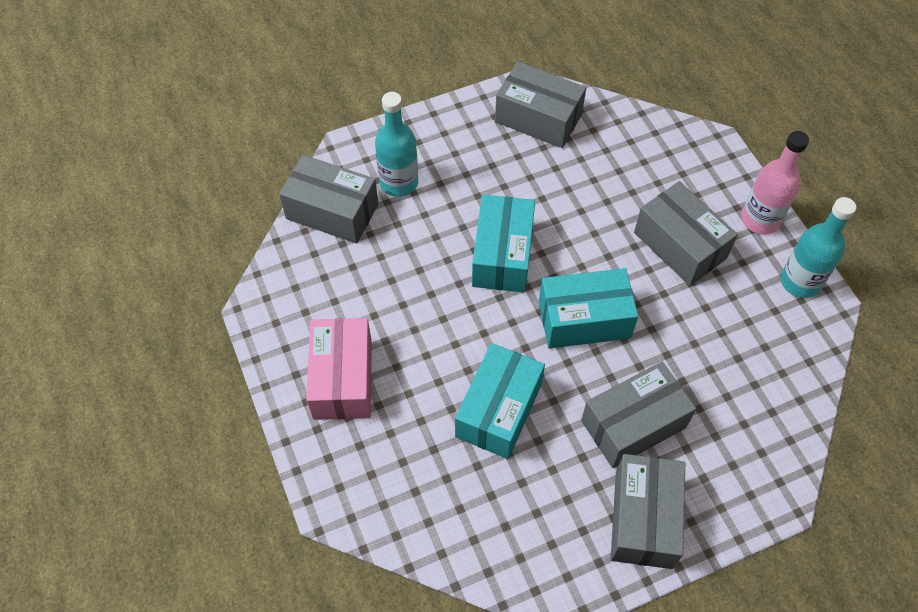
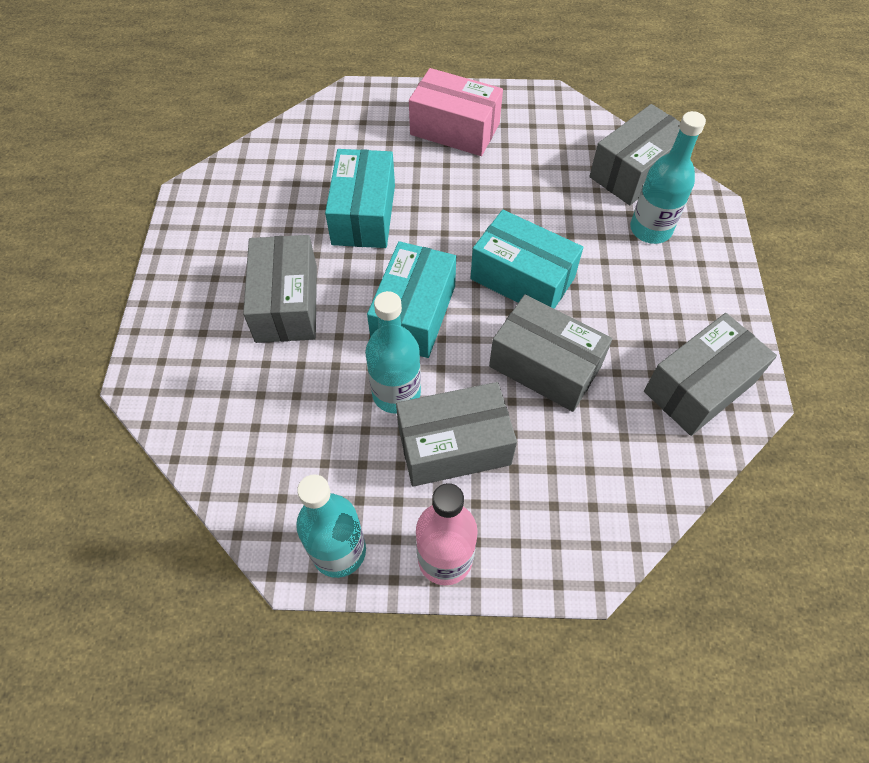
camera: 115 degrees right, 0 degrees up
turquoise box [455,343,545,459] -> turquoise box turned 45 degrees clockwise [325,149,395,248]
grey box [611,454,685,569] -> grey box moved to [489,294,612,412]
none -> turquoise bottle [365,291,421,414]

